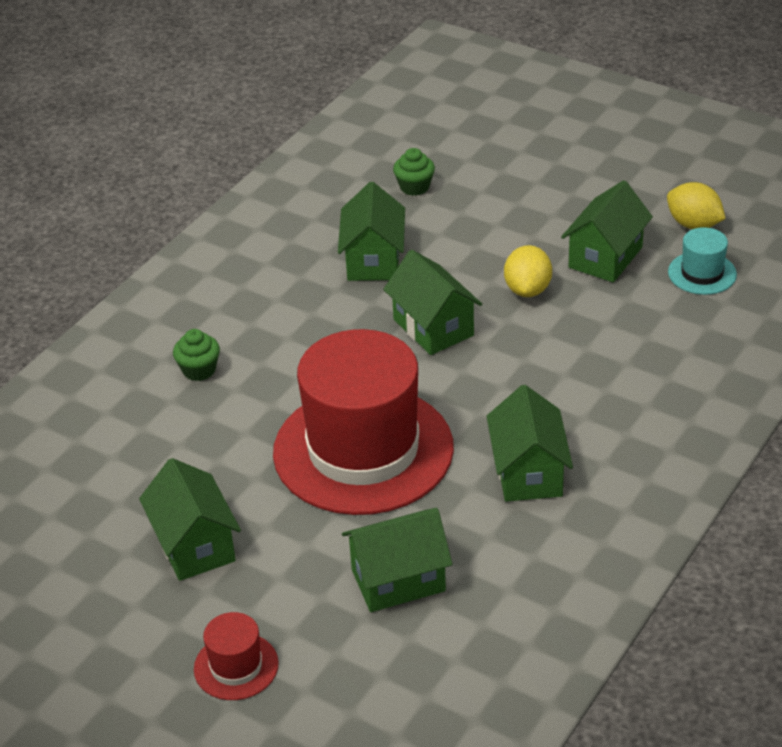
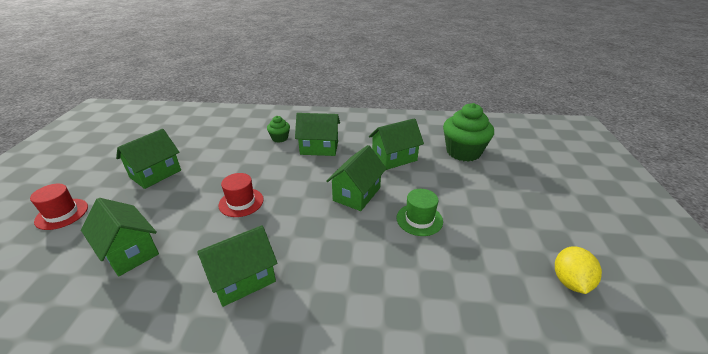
camera: 60 degrees right, 5 degrees down
red hat [273,329,454,515] -> red hat [219,173,264,217], size x0.42
green cupcake [393,148,435,196] -> green cupcake [443,103,494,162], size x2.00
yellow lemon [504,245,552,297] -> green hat [397,189,443,236]
green house [561,180,653,283] -> green house moved to [295,113,340,156]
turquoise hat [668,227,737,295] -> none

